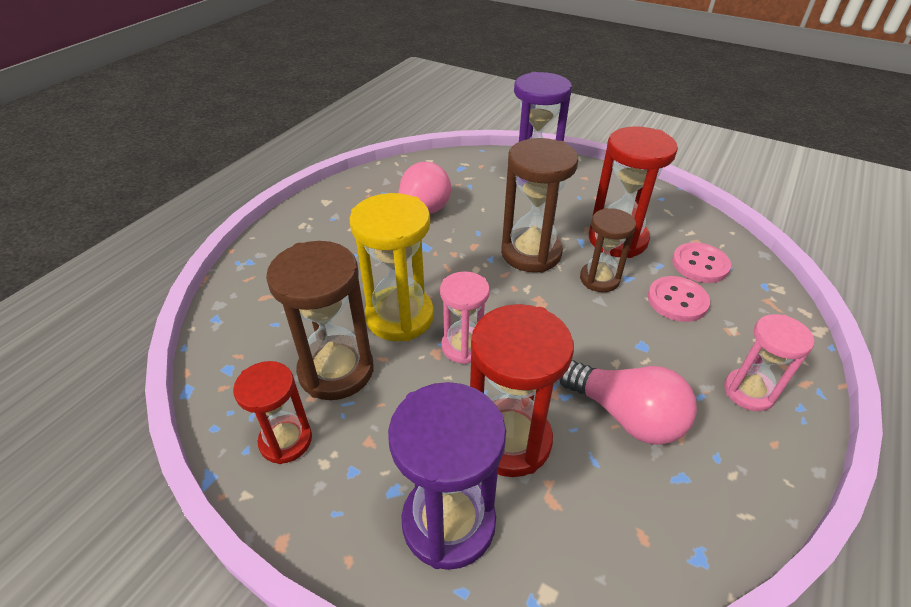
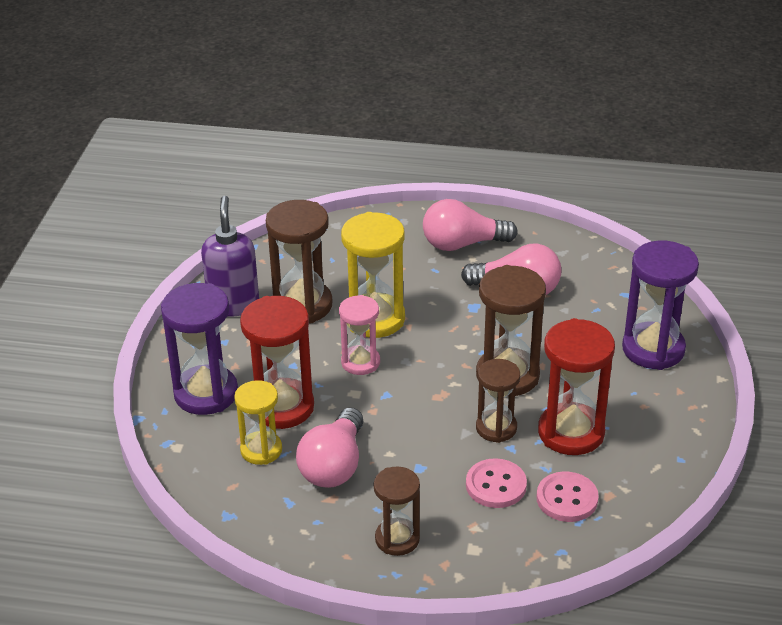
camera: 70 degrees right, 5 degrees down
red hourglass [233,361,312,464] -> purple soap dispenser [201,196,259,317]
pink hourglass [724,314,814,411] -> brown hourglass [374,466,420,556]
none -> yellow hourglass [234,380,282,465]
none -> pink light bulb [423,199,518,251]

